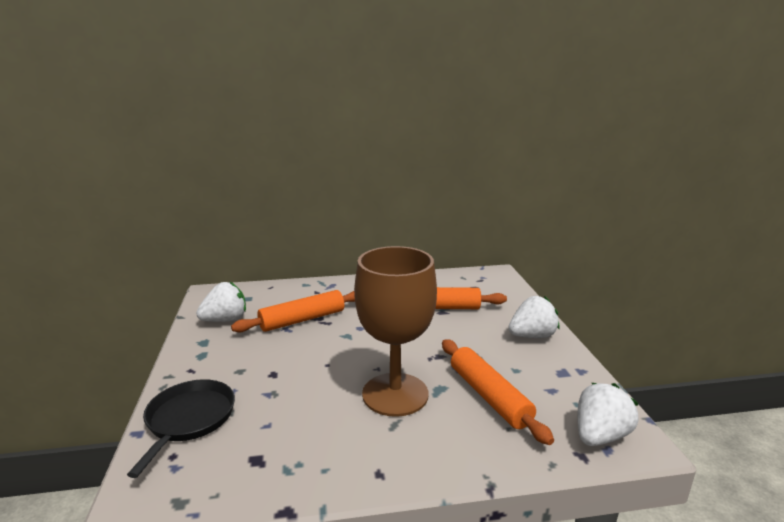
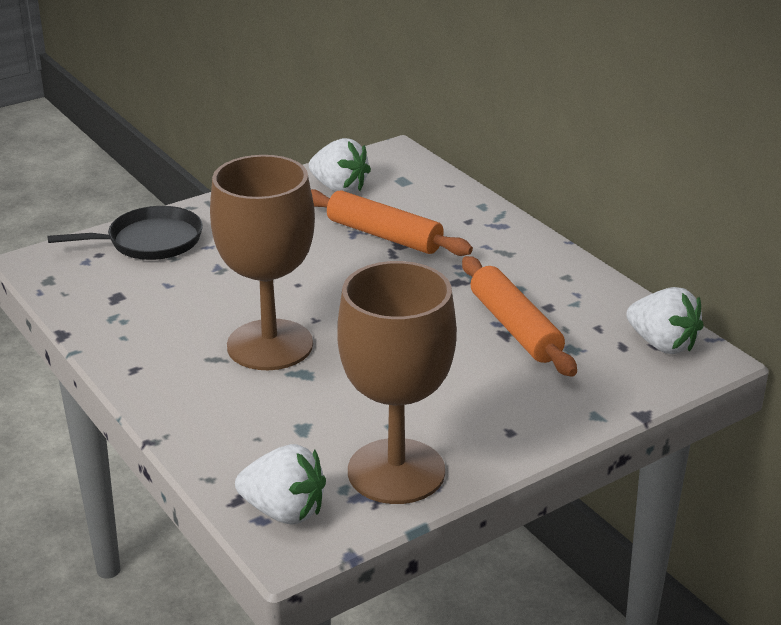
camera: 65 degrees right, 10 degrees up
orange rolling pin [442,339,554,445] -> none
white strawberry [508,296,560,338] -> white strawberry moved to [626,287,704,354]
none -> brown goblet [337,261,457,504]

